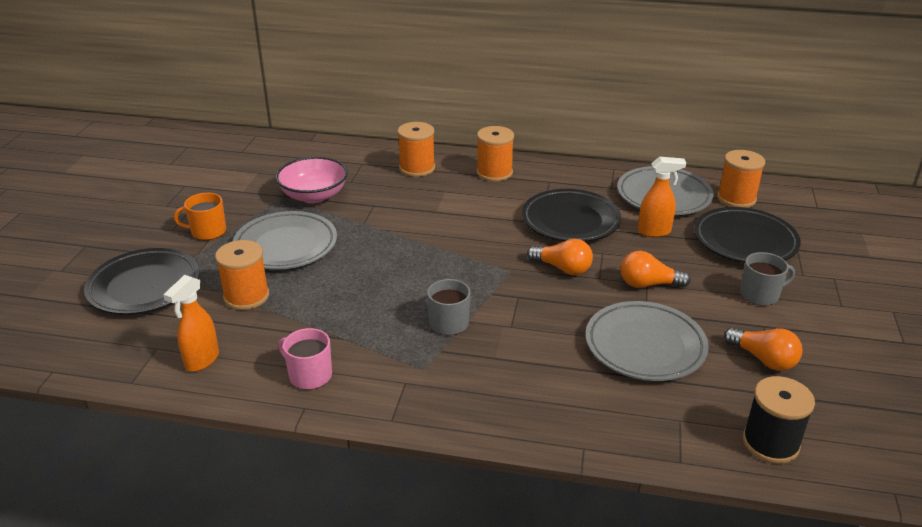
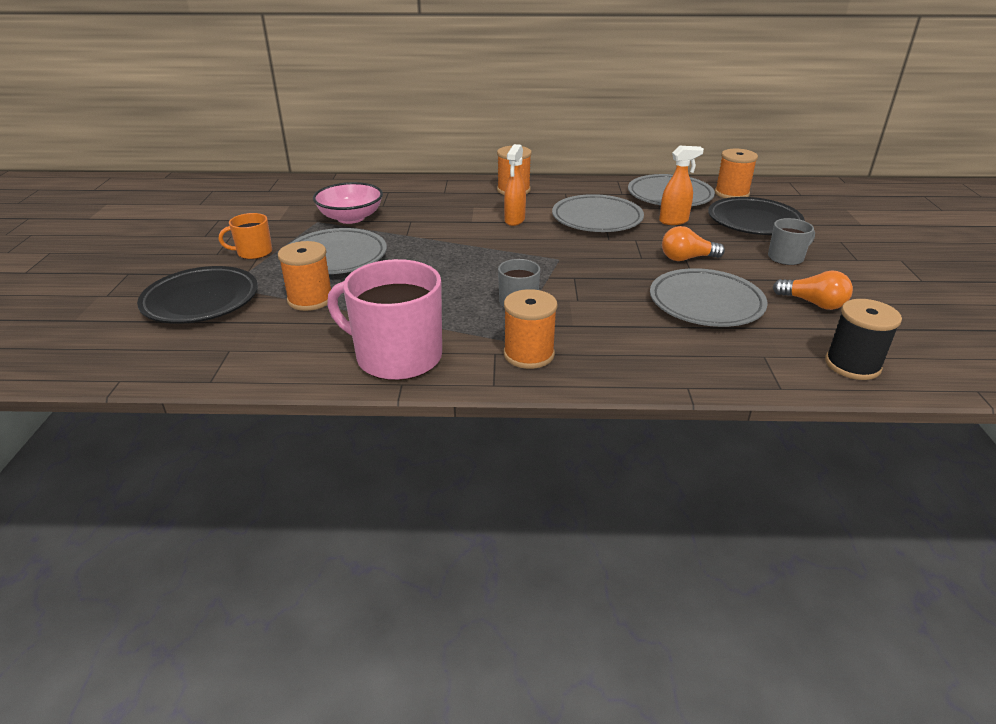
camera: 10 degrees left, 0 degrees up
orange spray bottle [163,275,219,372] -> orange spray bottle moved to [504,144,526,226]
pink mug [278,328,332,390] -> pink mug [327,259,442,380], size x1.96
orange spool [397,122,435,177] -> orange spool moved to [504,289,558,369]
black plate [522,189,621,242] -> grey plate [552,194,644,232]
orange light bulb [527,239,593,275] -> none

